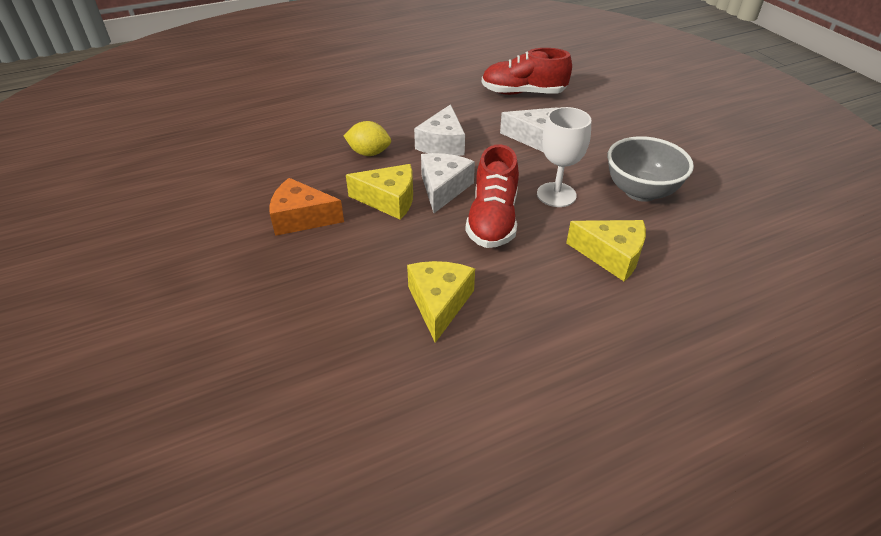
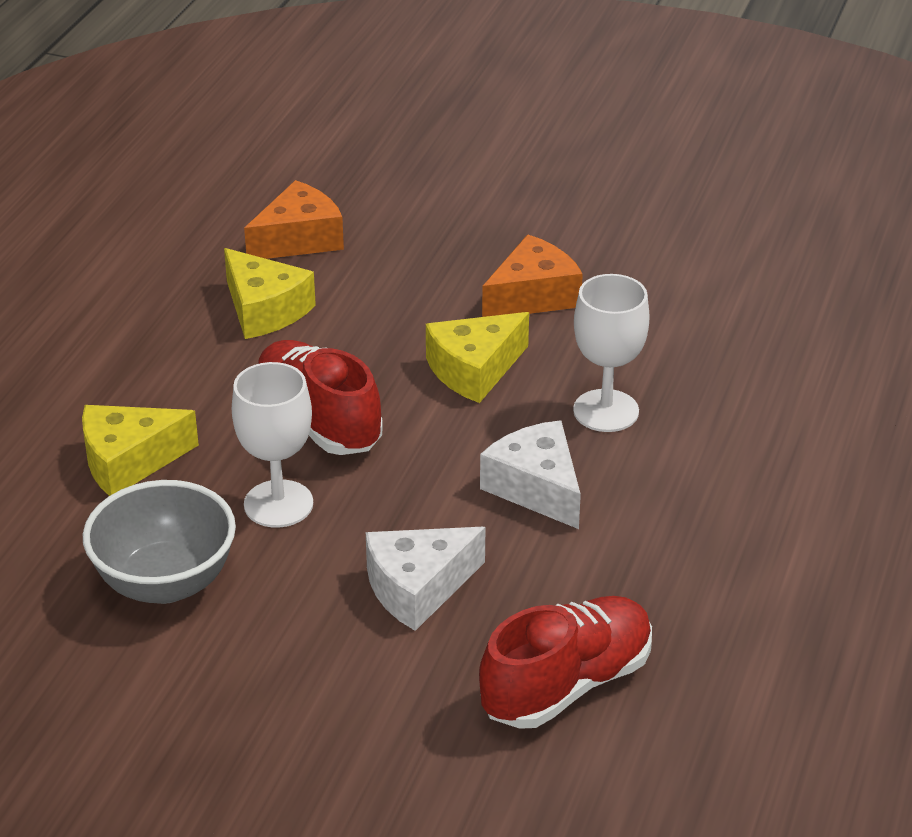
camera: 135 degrees right, 5 degrees down
yellow lemon [344,121,391,156] -> white goblet [573,274,650,432]
white cheese [421,153,475,213] -> none
none -> orange cheese [244,180,344,259]

